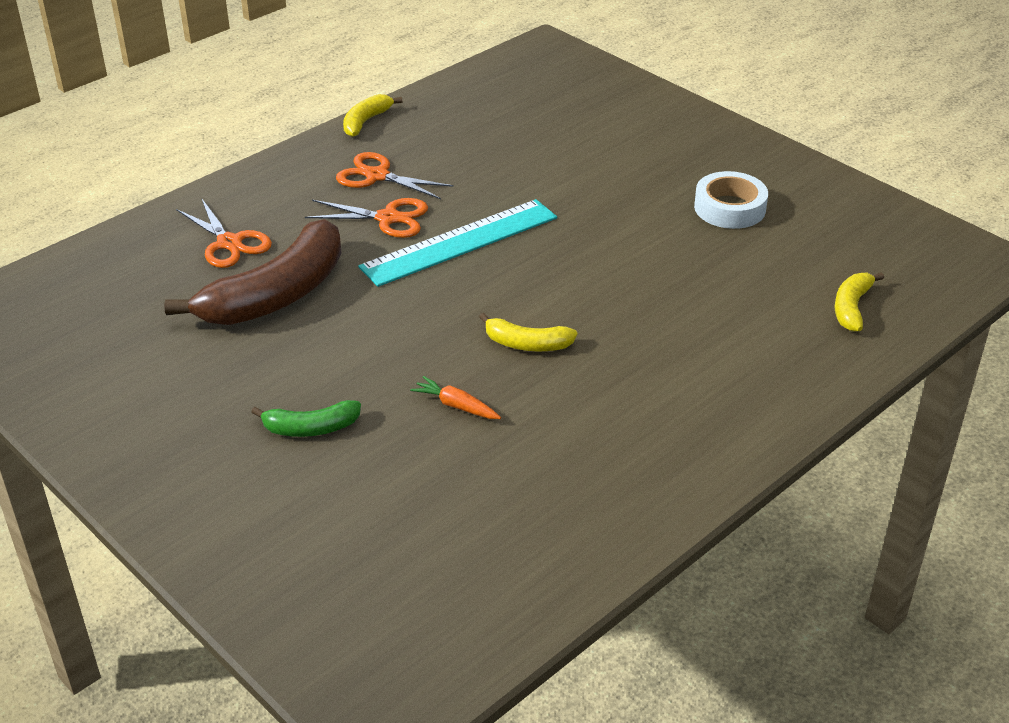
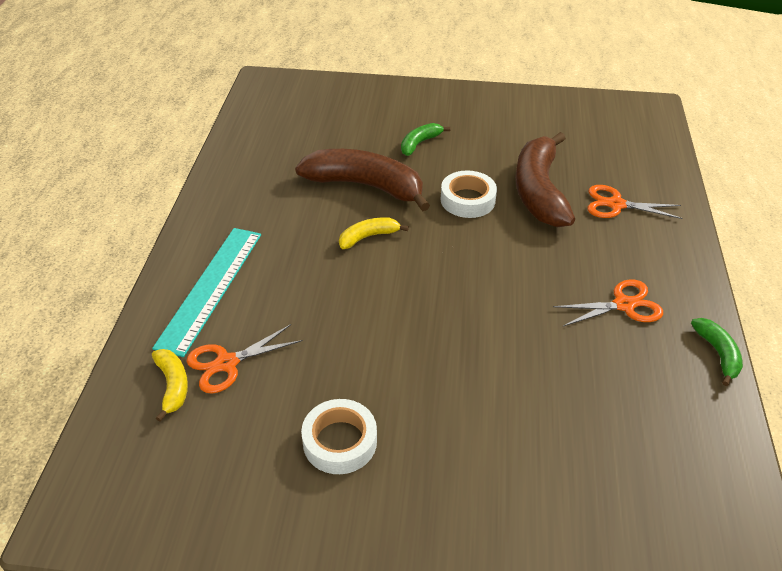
camera: 140 degrees right, 5 degrees up
orange scissors [305,198,428,238] -> orange scissors moved to [186,324,303,394]
yellow banana [343,94,403,137] -> green banana [691,318,743,386]
turquoise ruler [358,199,557,287] -> turquoise ruler moved to [152,228,261,357]
orange carrot [410,376,501,419] -> brown banana [295,149,430,211]
none -> white tape [441,170,497,218]

